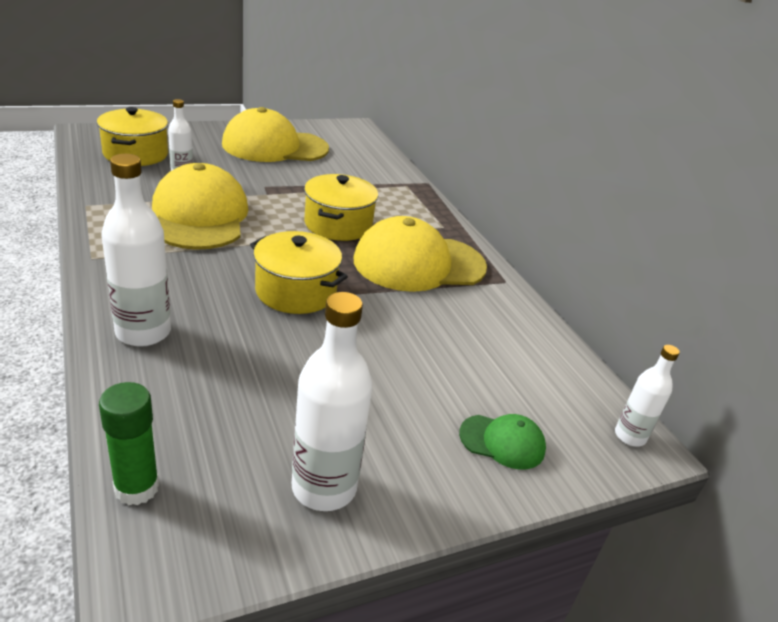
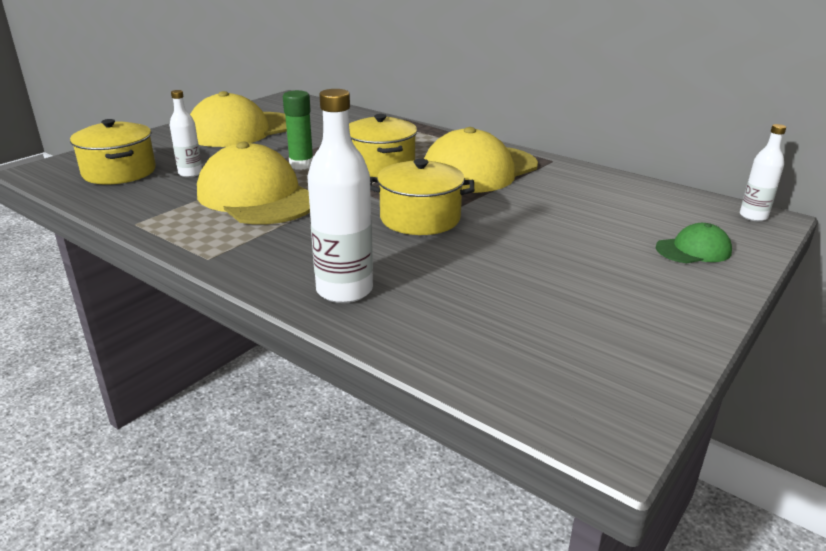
camera: 25 degrees left, 5 degrees down
green glue stick [99,382,159,505] -> green glue stick moved to [283,90,313,170]
white bottle [292,292,373,511] -> none

